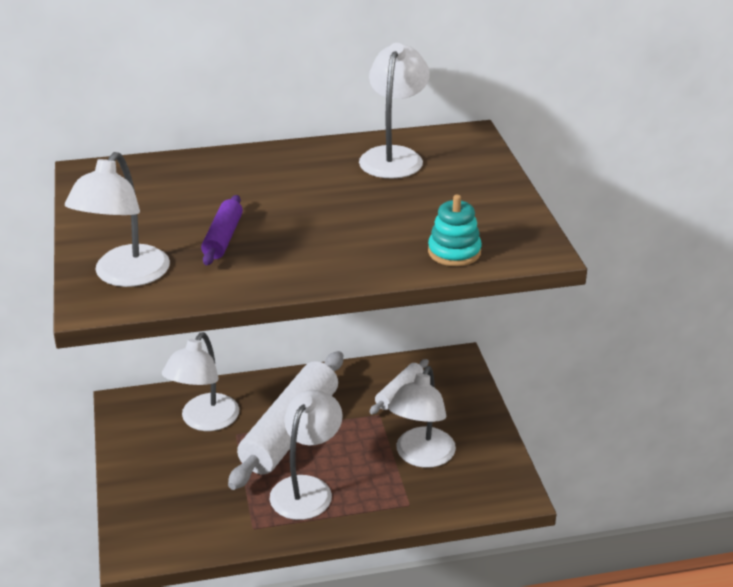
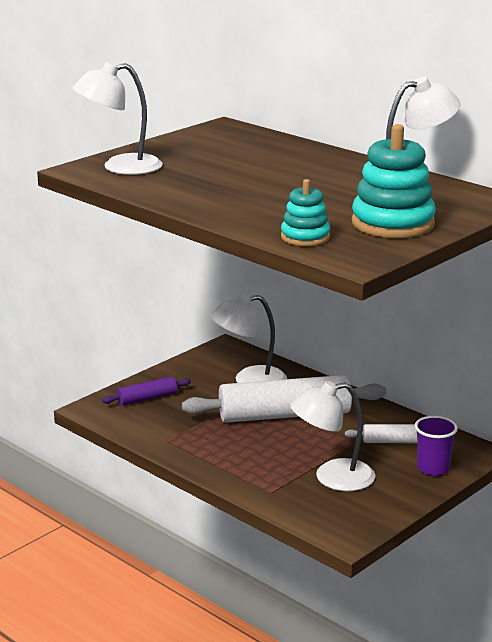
camera: 55 degrees right, 10 degrees down
purple rolling pin [201,195,243,265] -> purple rolling pin moved to [102,376,191,405]
white lamp [269,390,343,520] -> none
none -> turquoise stacking toy [352,124,436,238]
none -> purple cup [415,416,458,476]

